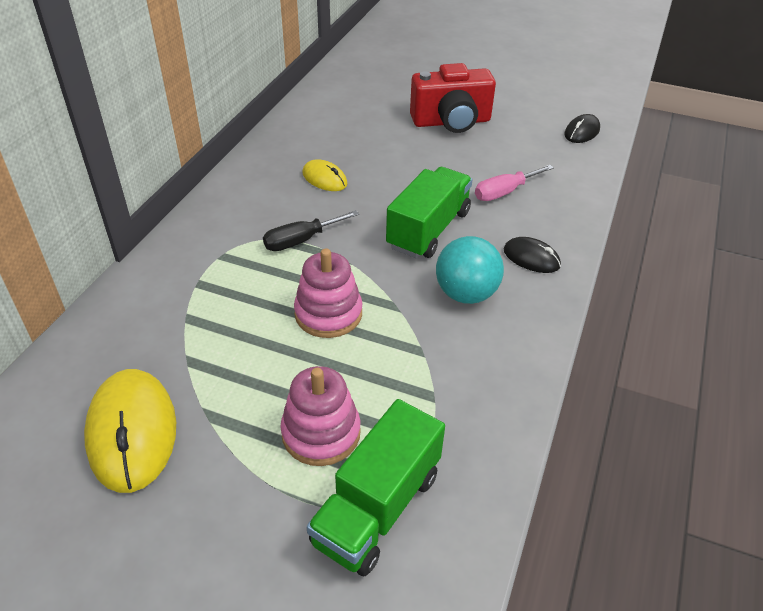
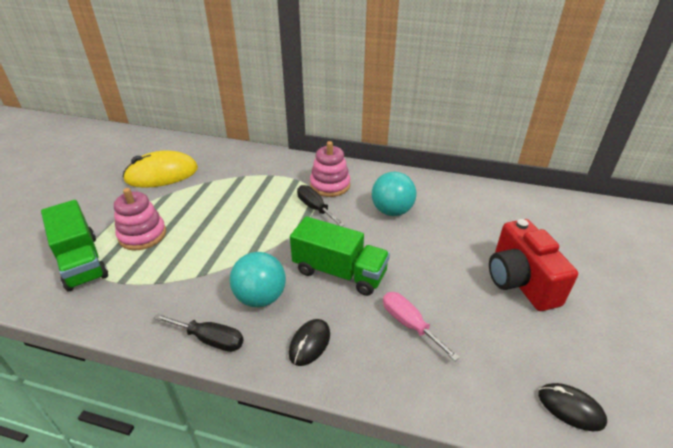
camera: 85 degrees right, 5 degrees down
pink stacking toy [294,248,363,338] -> pink stacking toy moved to [310,141,350,197]
yellow mouse [302,159,348,191] -> turquoise ball [372,172,416,216]
green truck [306,399,445,576] -> green truck turned 150 degrees counterclockwise [41,200,108,292]
none -> black screwdriver [154,313,244,352]

